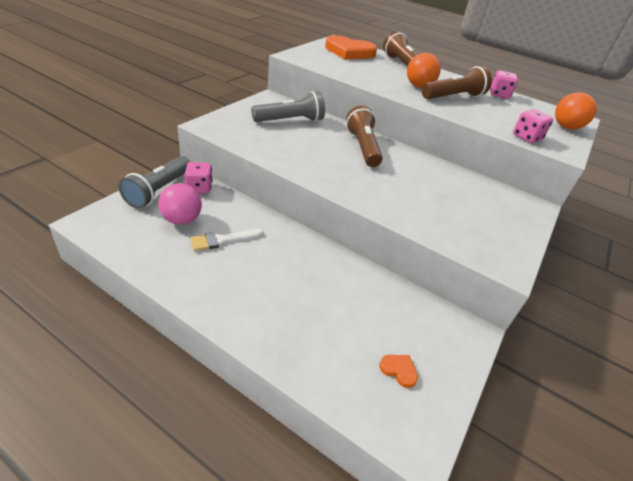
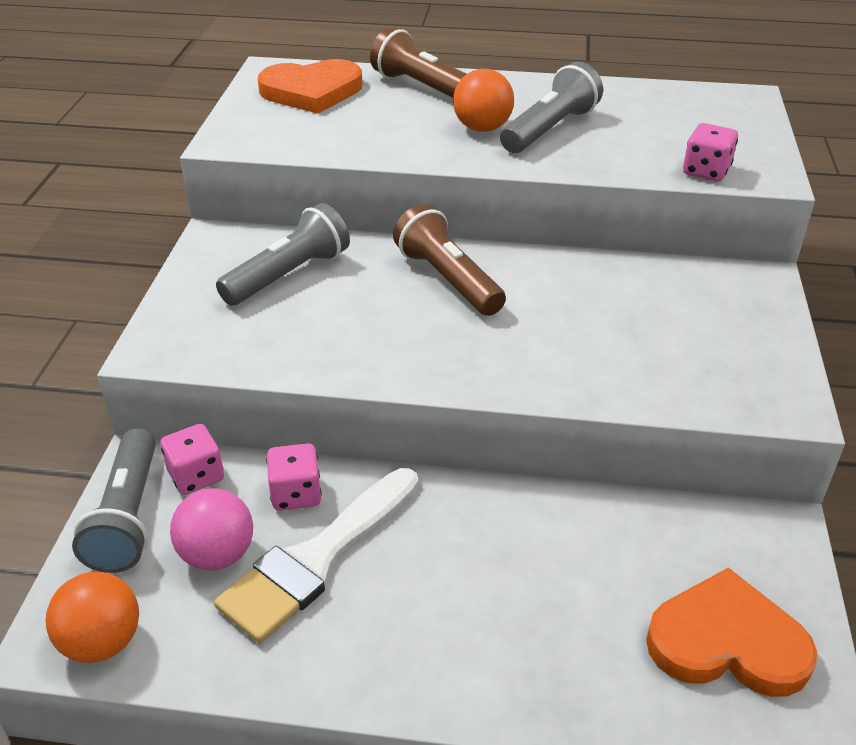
camera: 20 degrees left, 0 degrees up
white brush [190,229,263,251] -> white brush [214,468,419,643], size x1.83
orange heart [379,355,418,388] -> orange heart [646,568,817,697], size x2.46
brown flashlight [422,66,492,99] -> grey flashlight [500,62,603,153]
pink dice [490,70,518,99] -> pink dice moved to [266,443,322,511]
orange ball [555,92,597,130] -> orange ball moved to [45,572,139,663]

